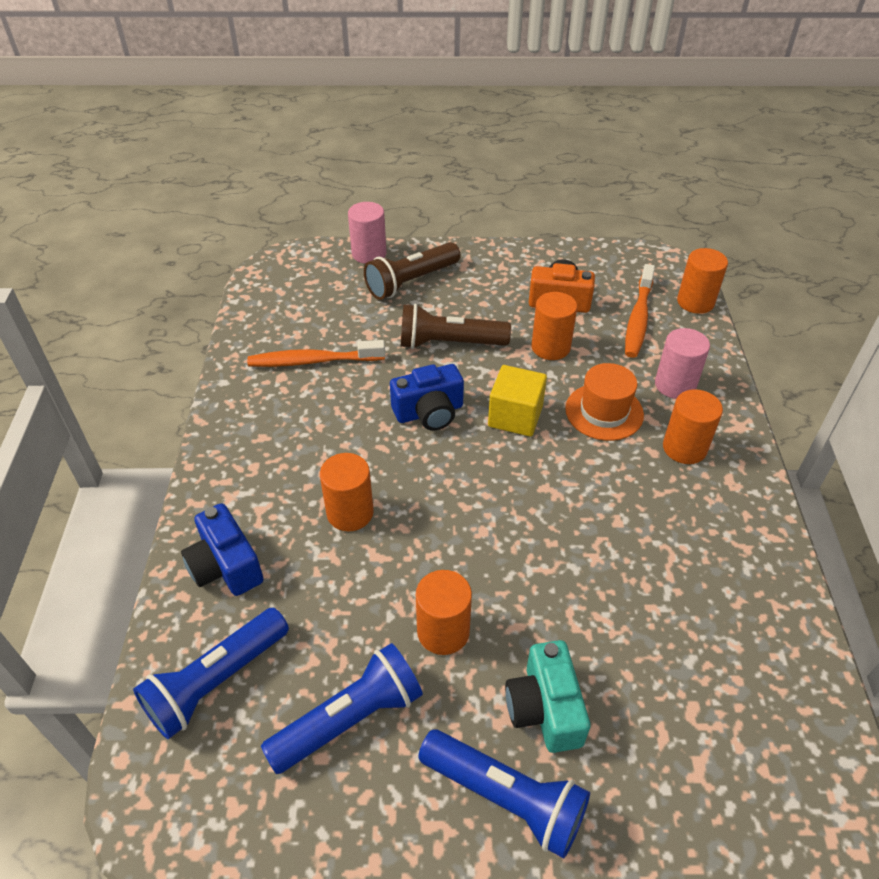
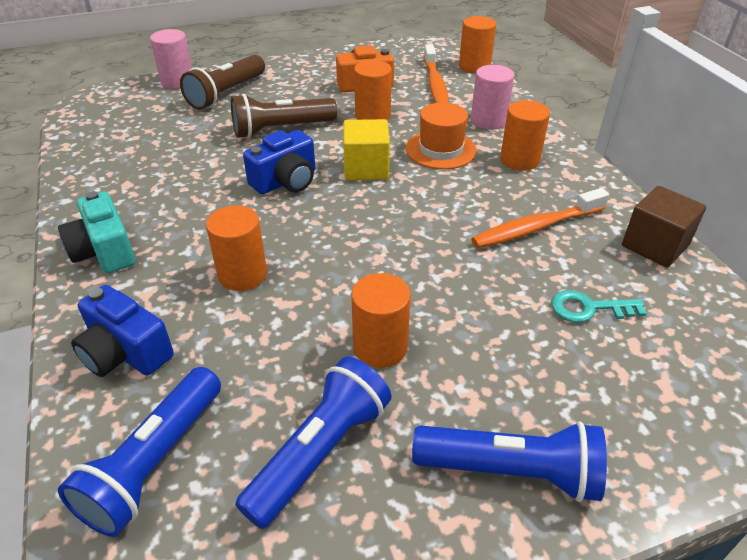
camera: 20 degrees left, 5 degrees down
orange toothbrush [247,340,385,367] -> orange toothbrush moved to [471,188,609,248]
turquoise camera [505,640,590,753] -> turquoise camera moved to [58,191,135,273]
none -> turquoise key [551,290,646,322]
none -> brown cube [622,186,706,267]

